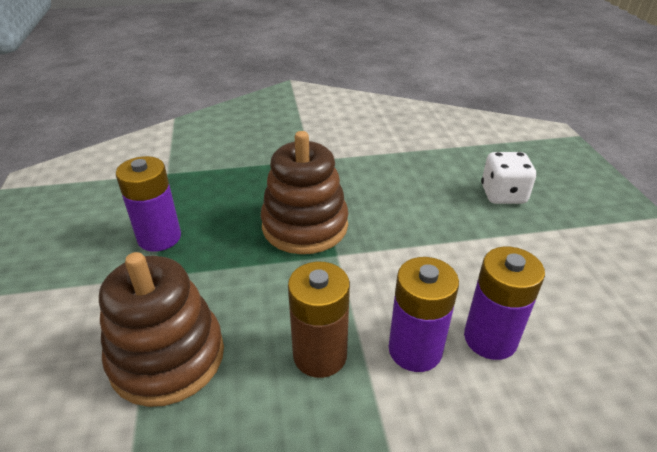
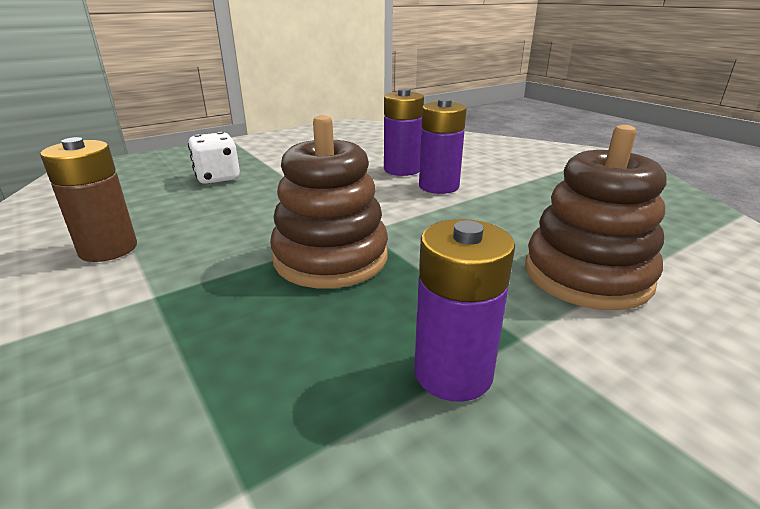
camera: 115 degrees left, 10 degrees down
brown battery [288,262,350,378] -> brown battery moved to [40,137,137,262]

